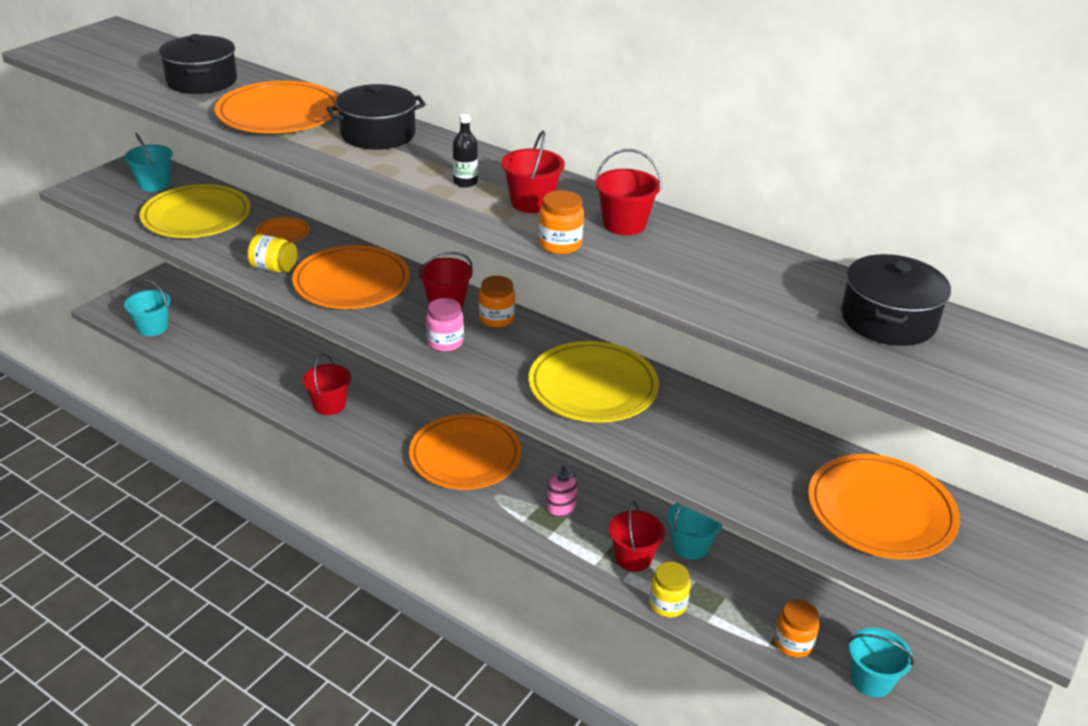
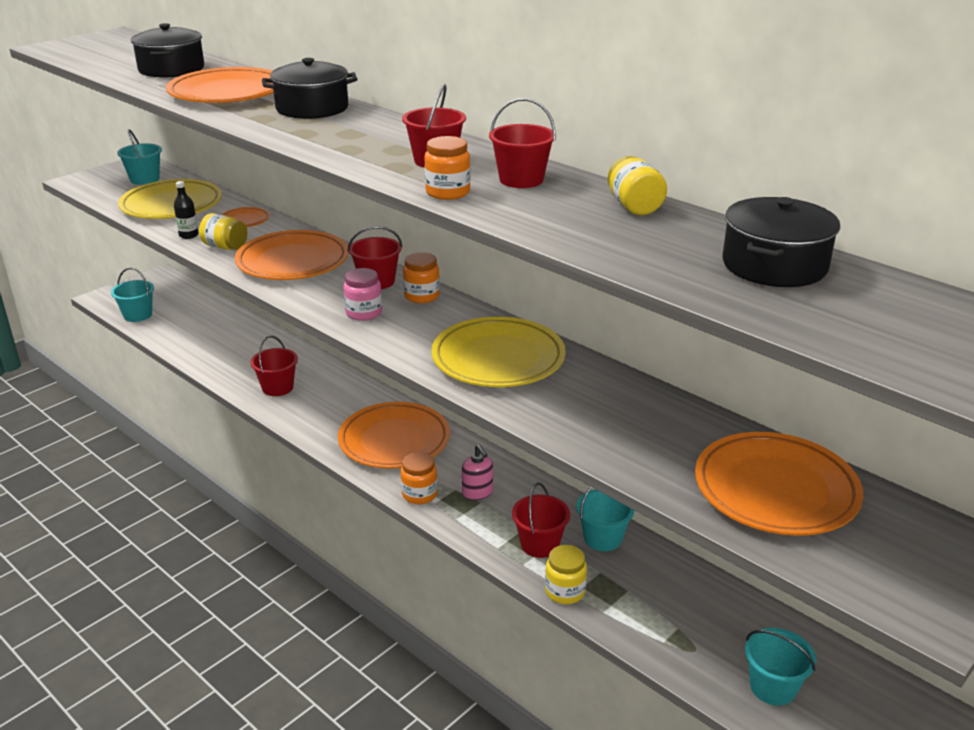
camera: 10 degrees right, 5 degrees down
black bottle [453,114,478,187] -> black bottle moved to [174,181,198,239]
orange jar [774,600,819,657] -> orange jar moved to [401,452,438,504]
none -> yellow jar [608,156,667,215]

